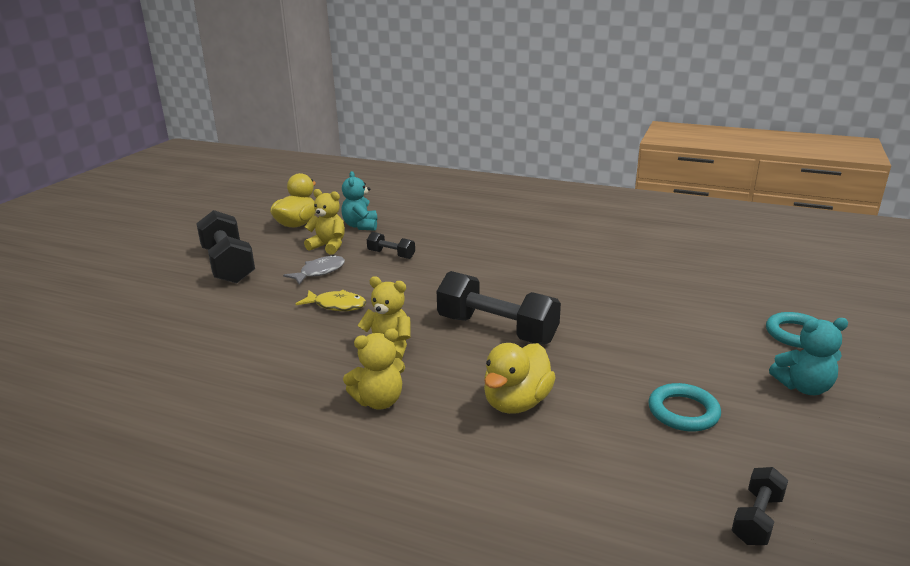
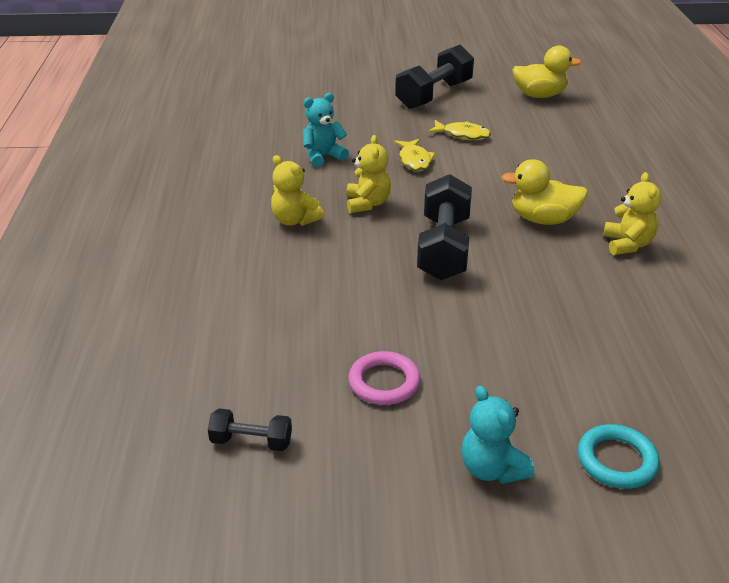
camera: 65 degrees right, 10 degrees up
grey fish [283,255,345,285] -> yellow fish [427,120,491,140]
yellow teddy bear [304,189,345,255] -> yellow teddy bear moved to [603,172,661,255]
turquoise teddy bear [341,171,377,230] -> turquoise teddy bear moved to [303,93,349,167]
black dumbbell [367,232,415,259] -> none
yellow duck [484,343,556,414] -> yellow duck moved to [501,159,588,225]
turquoise ring [648,383,721,432] -> pink ring [349,351,421,405]

